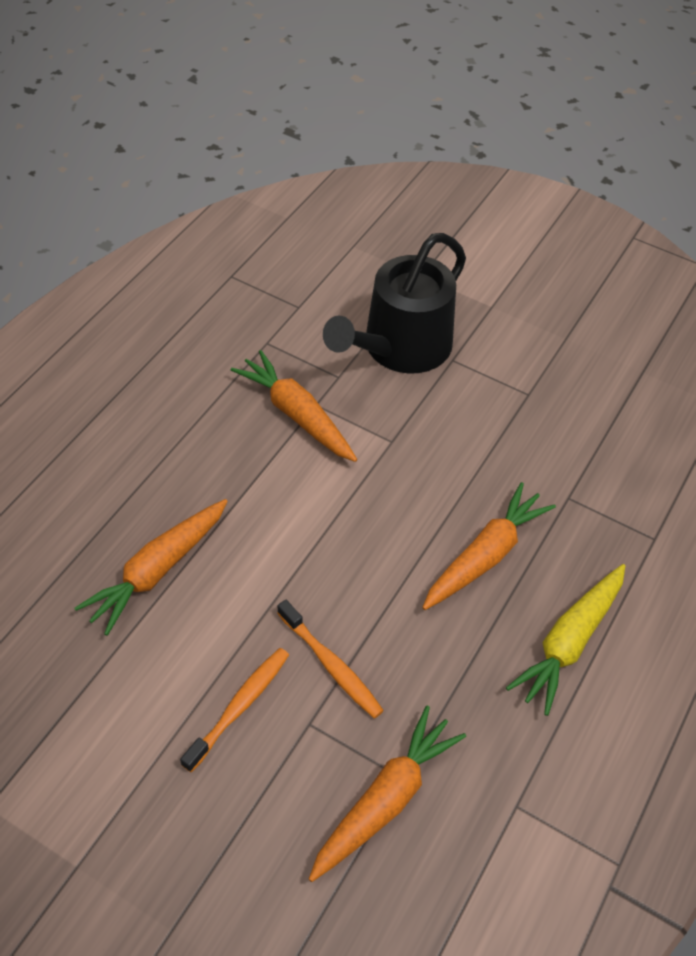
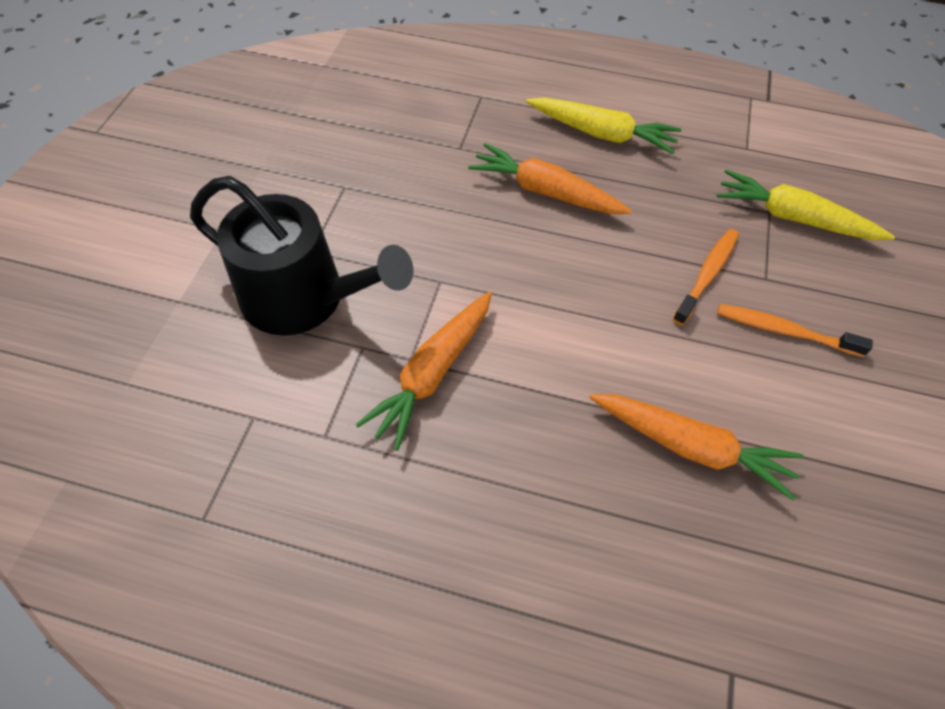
camera: 105 degrees left, 5 degrees up
orange carrot [309,705,466,882] -> yellow carrot [717,169,895,240]

